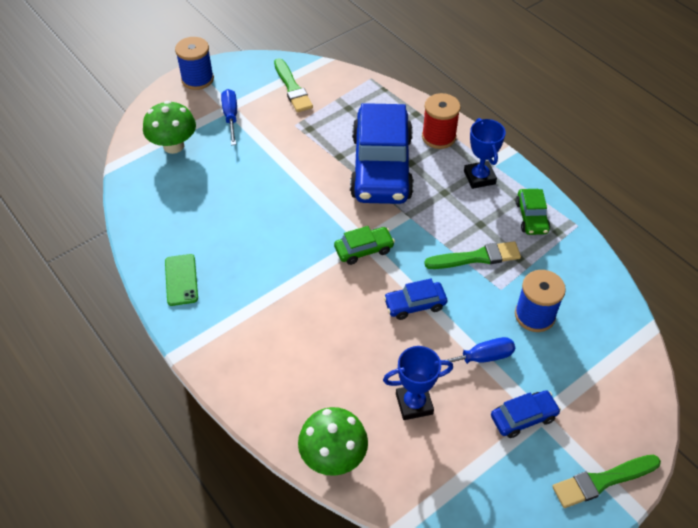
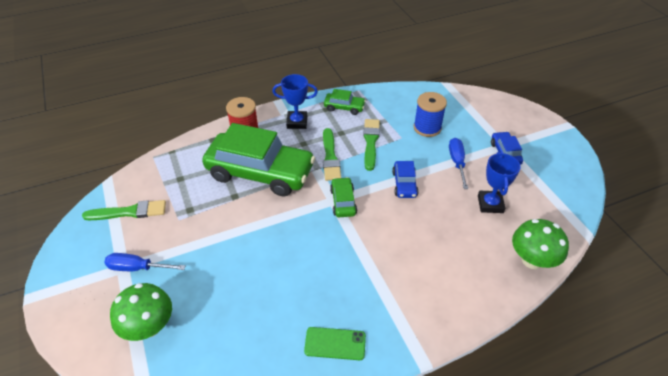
camera: 75 degrees left, 5 degrees down
blue spool [175,37,214,90] -> none
blue car [350,103,414,204] -> green car [202,123,315,196]
green brush [552,455,661,508] -> green brush moved to [323,128,341,181]

